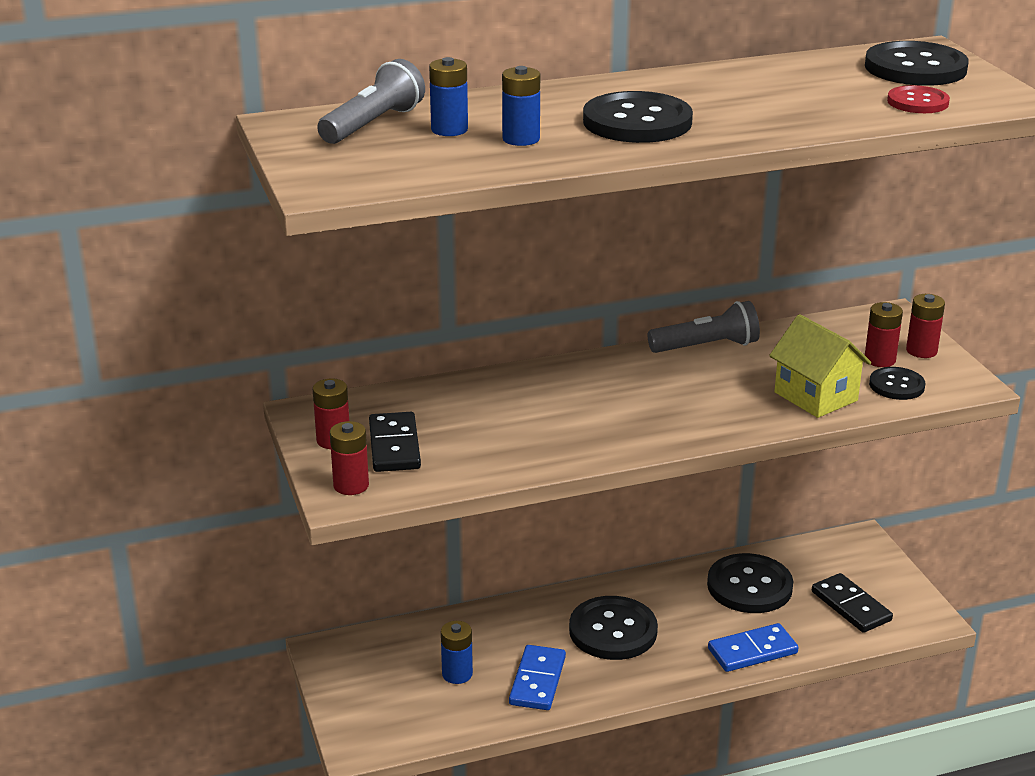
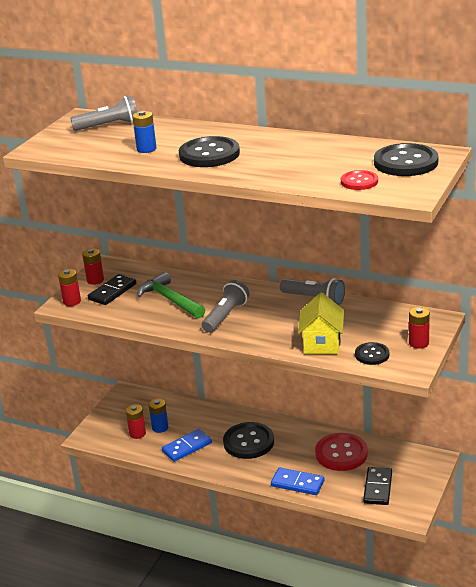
camera: 45 degrees right, 0 degrees up
blue battery [429,57,468,136] -> none
black button [707,553,793,613] -> red button [315,433,368,471]
red battery [865,302,903,367] -> red battery moved to [126,404,146,439]
none -> green hammer [138,272,205,319]
none -> grey flashlight [202,280,249,333]

